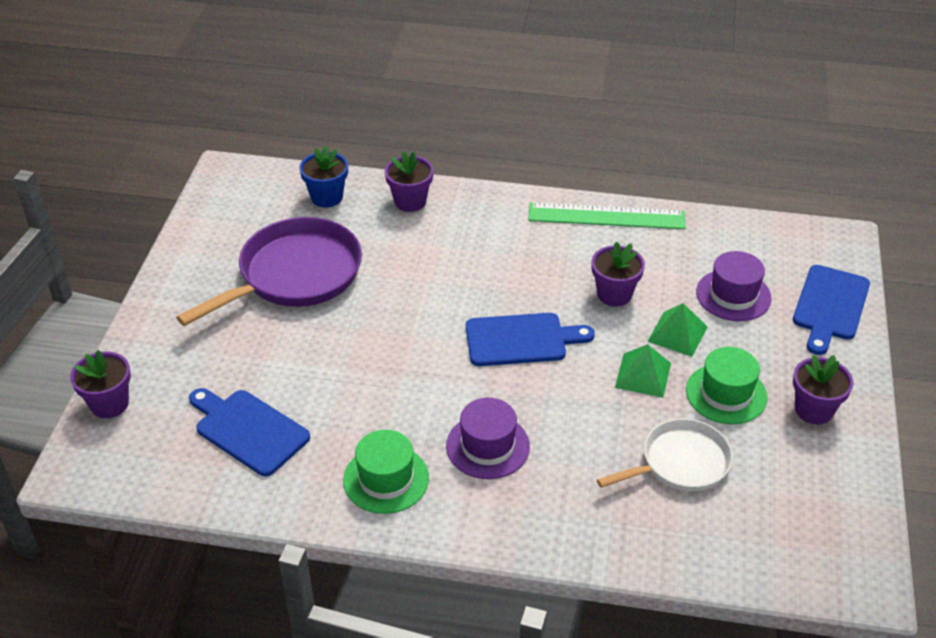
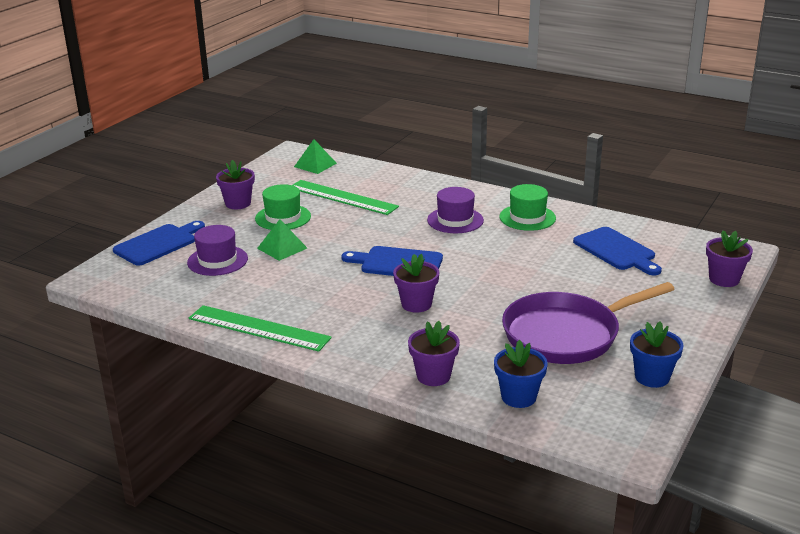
camera: 160 degrees left, 15 degrees down
purple flower pot [591,242,645,307] -> purple flower pot moved to [393,254,439,313]
white pan [597,419,733,491] -> green ruler [292,180,399,215]
green pyramid [615,344,671,398] -> green pyramid moved to [294,139,337,174]
none -> blue flower pot [630,322,684,388]

